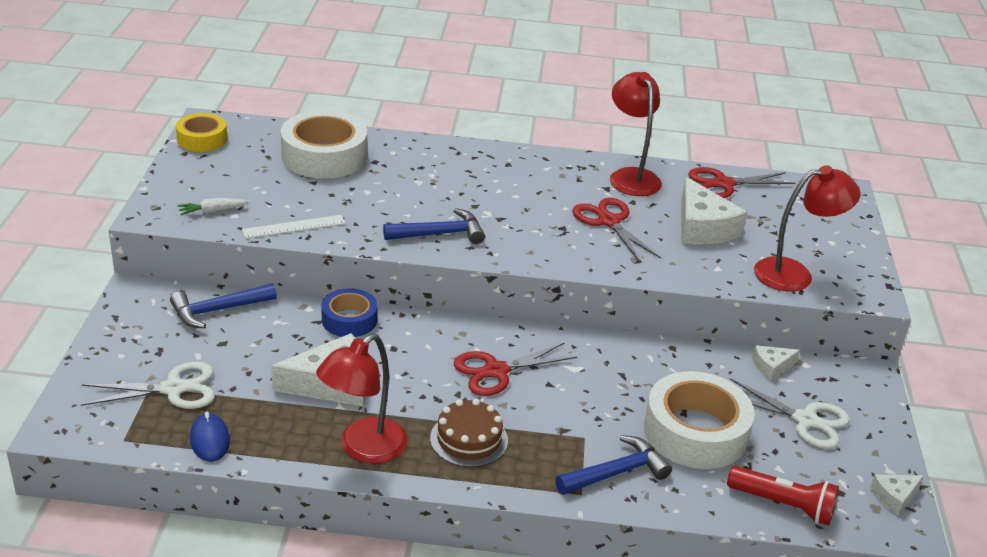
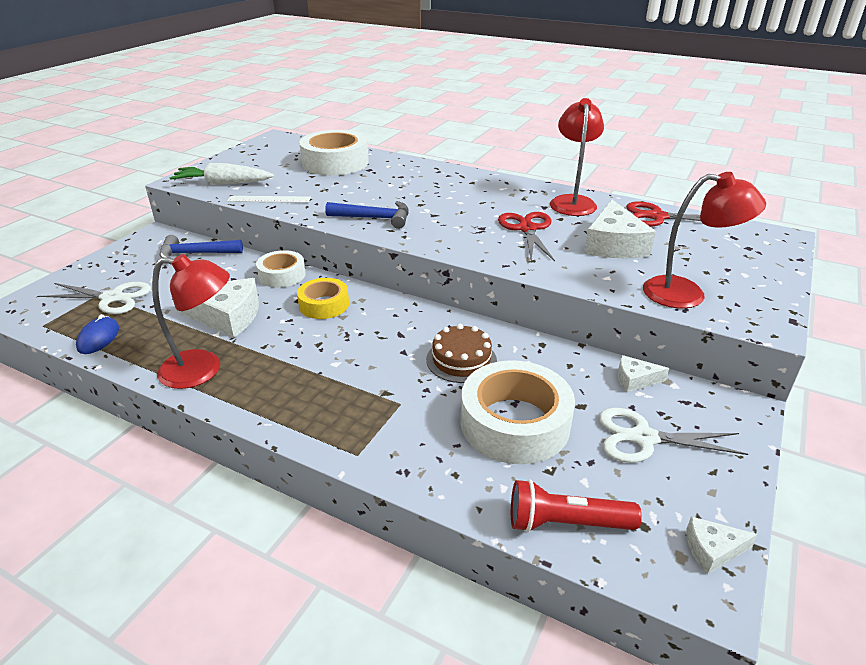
camera: 25 degrees right, 0 degrees up
yellow tape [176,113,227,152] -> yellow tape moved to [297,278,349,319]
white carrot [178,198,249,215] -> white carrot [170,163,274,185], size x1.88
red lamp [316,334,408,464] -> red lamp turned 150 degrees counterclockwise [152,254,230,389]
blue tape [321,288,378,337] -> white tape [256,250,306,288]
brown cake [430,399,508,467] -> brown cake moved to [426,324,497,383]
red scissors [454,342,577,396] -> none
blue hammer [555,435,672,495] -> none
red flashlight [727,466,839,526] -> red flashlight turned 135 degrees clockwise [511,479,642,532]
white scissors [730,378,850,449] -> white scissors turned 135 degrees clockwise [599,408,748,463]

